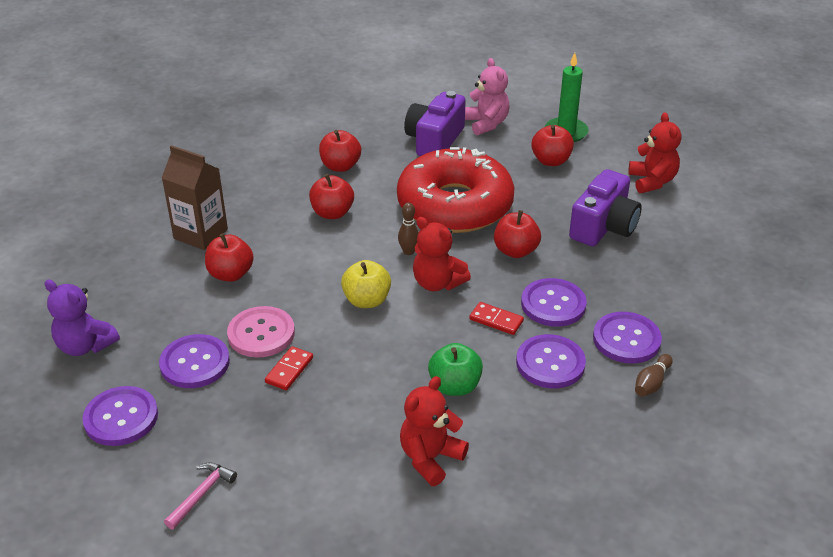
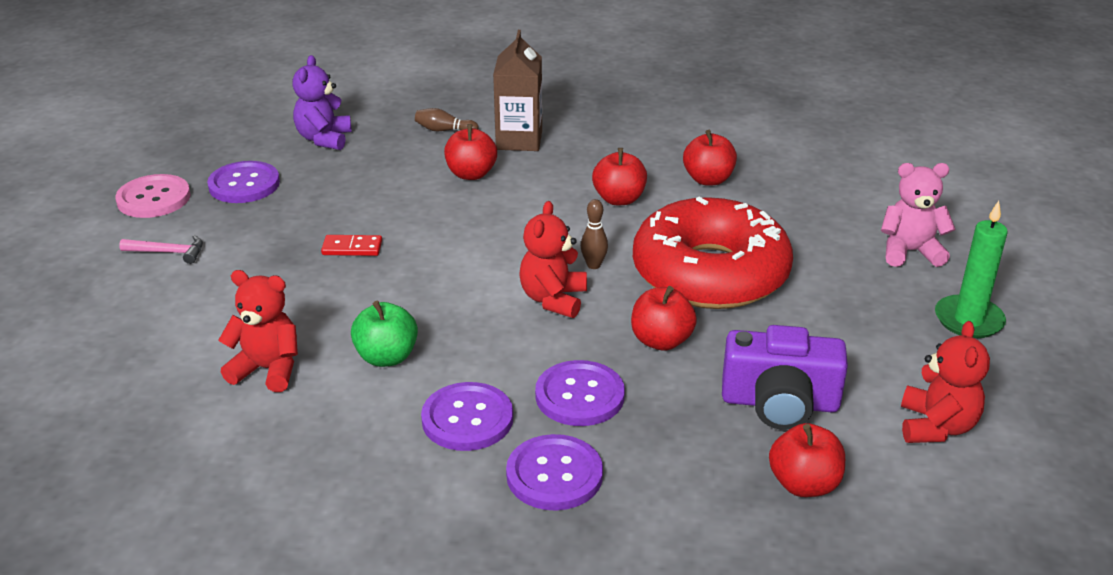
camera: 65 degrees right, 5 degrees down
purple button [159,334,230,388] -> none
pink button [227,306,295,358] -> pink button moved to [115,174,191,218]
yellow apple [341,260,391,308] -> none
purple camera [404,91,466,156] -> none
pink teddy bear [465,58,509,135] -> pink teddy bear turned 135 degrees counterclockwise [881,163,956,267]
red domino [469,302,524,335] -> none
red apple [531,125,574,166] -> red apple moved to [769,423,845,497]
red teddy bear [628,112,682,193] -> red teddy bear turned 45 degrees counterclockwise [901,321,990,443]
brown bowling pin [635,354,673,397] -> brown bowling pin moved to [415,108,479,131]

